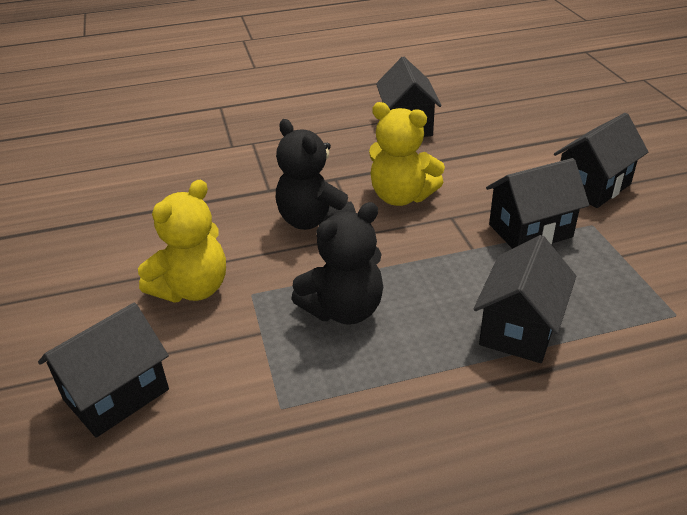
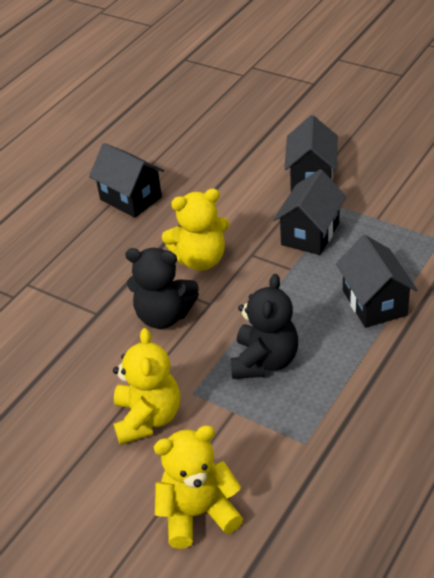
camera: 40 degrees left, 5 degrees up
black house [38,302,169,438] -> yellow teddy bear [153,425,243,549]

